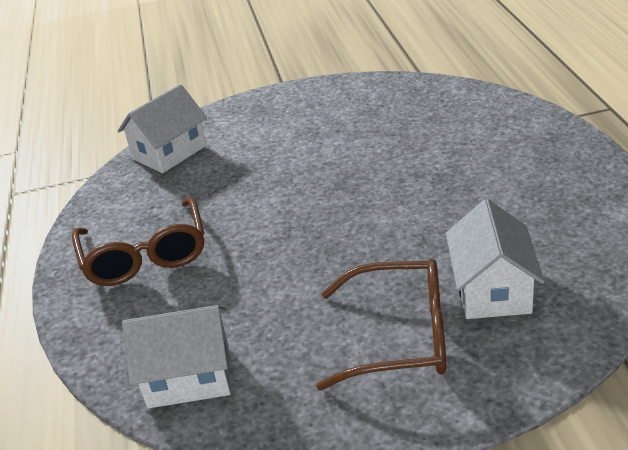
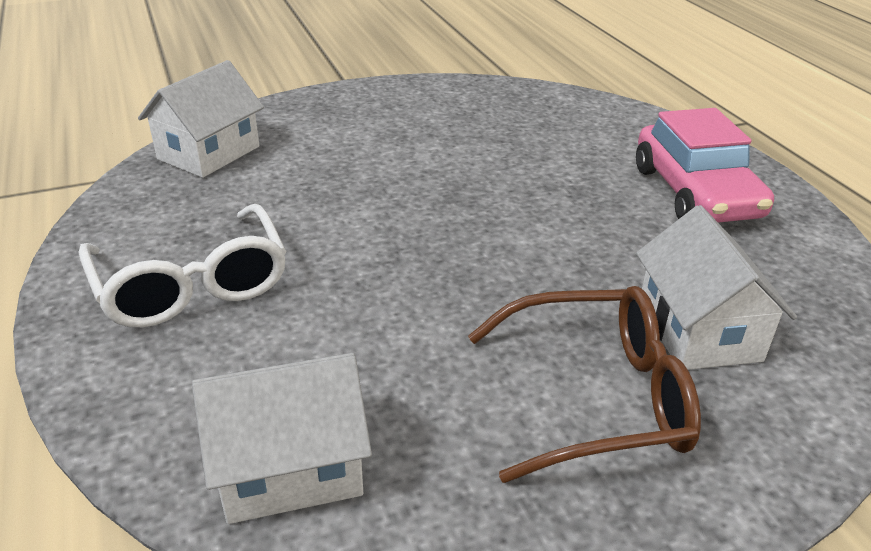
camera: 15 degrees left, 0 degrees up
brown glasses [72,197,204,286] -> white glasses [78,204,286,328]
none -> pink car [636,108,774,223]

